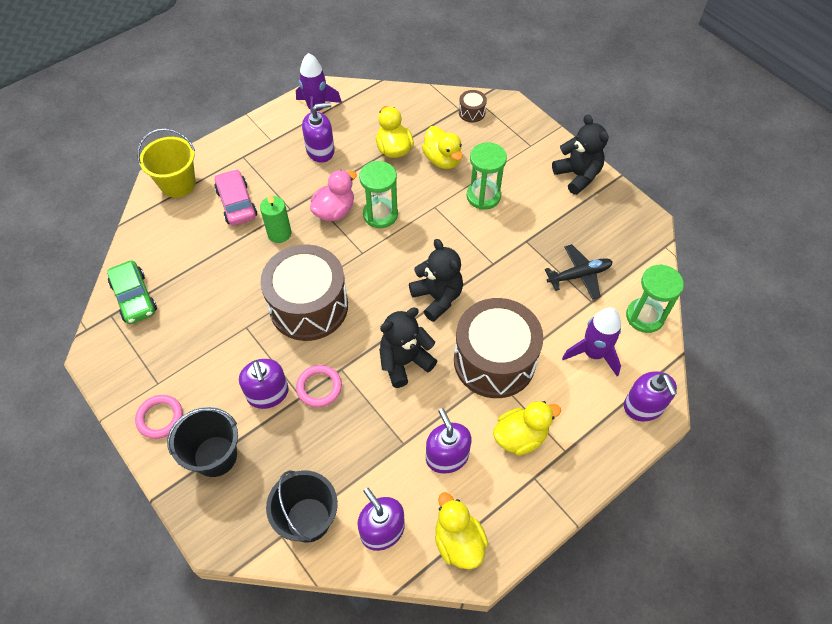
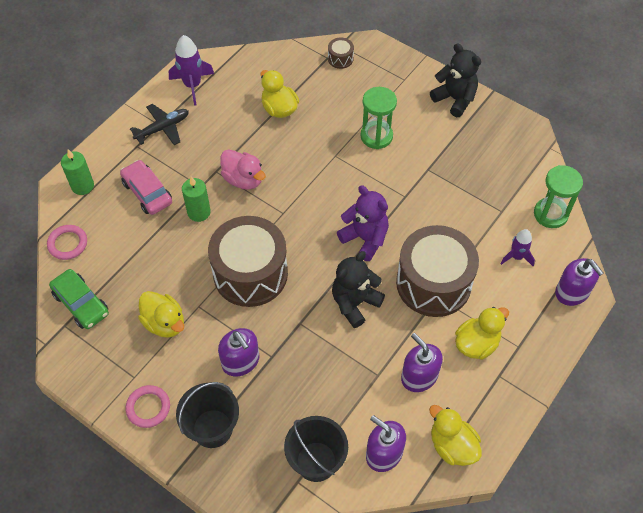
camera: 15 degrees left, 0 degrees up
yellow bucket [137,128,196,198] -> green candle [61,149,94,195]
pink ring [296,365,342,407] -> pink ring moved to [47,225,87,260]
purple soap dispenser [302,102,335,162] -> none
pink duck [310,170,357,221] -> pink duck turned 105 degrees clockwise [220,149,266,190]
green hourglass [359,161,398,228] -> none
black teddy bear [409,239,463,322] -> purple teddy bear [337,185,389,261]
yellow duck [422,126,463,169] -> yellow duck moved to [138,291,184,338]
black plane [545,244,613,299] -> black plane moved to [130,104,189,145]
purple rocket [562,308,621,376] -> purple rocket [500,229,535,266], size x0.64

